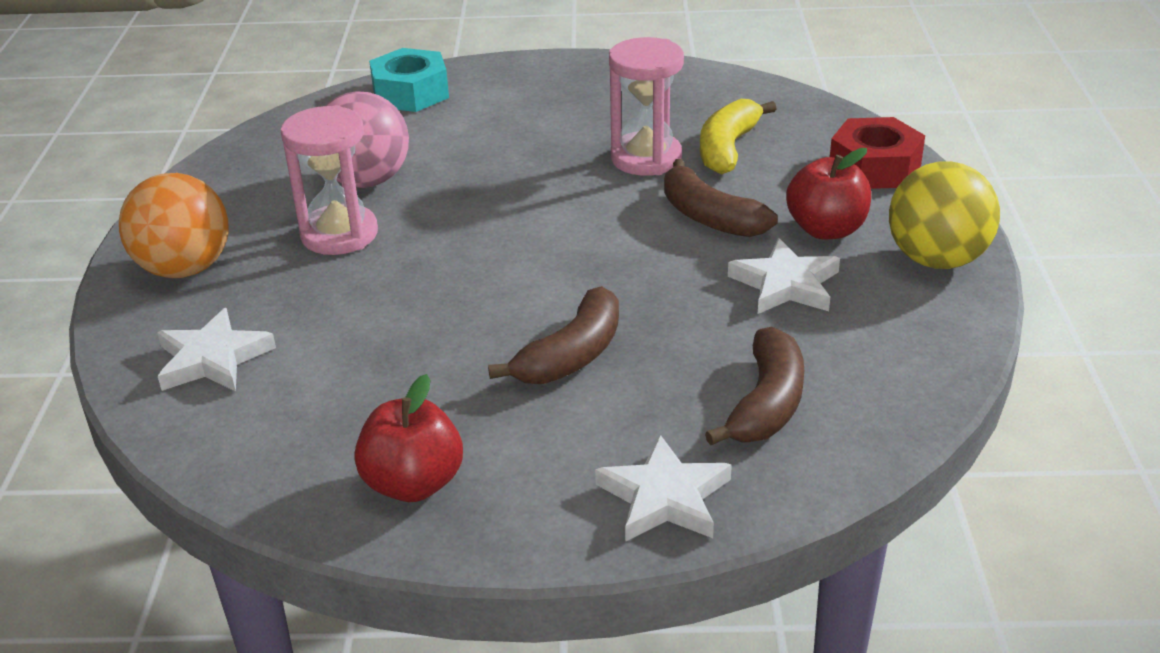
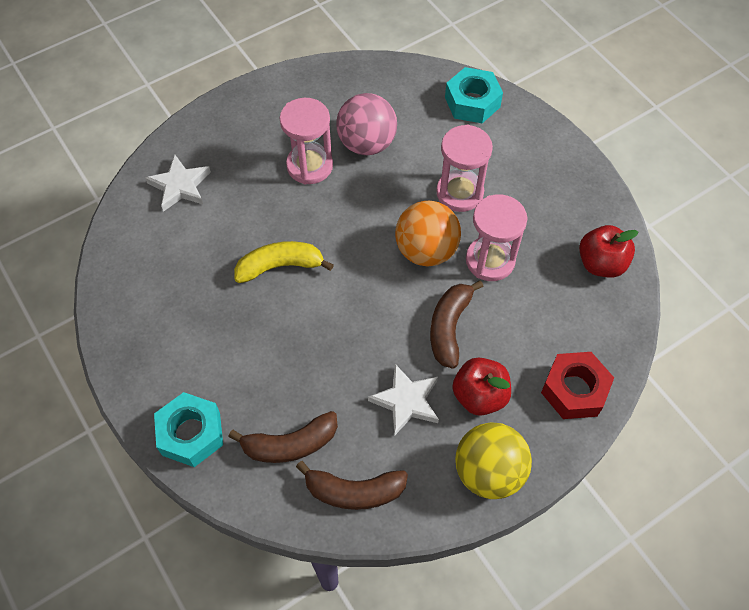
camera: 55 degrees right, 25 degrees up
orange ball [119,173,229,278] -> orange ball moved to [395,201,461,267]
red apple [354,374,463,502] -> red apple moved to [579,225,638,278]
brown banana [488,286,619,384] -> brown banana moved to [296,461,408,510]
white star [595,435,732,542] -> turquoise nut [154,392,223,467]
yellow banana [700,99,777,174] -> yellow banana moved to [234,241,334,283]
none -> pink hourglass [436,124,493,212]

